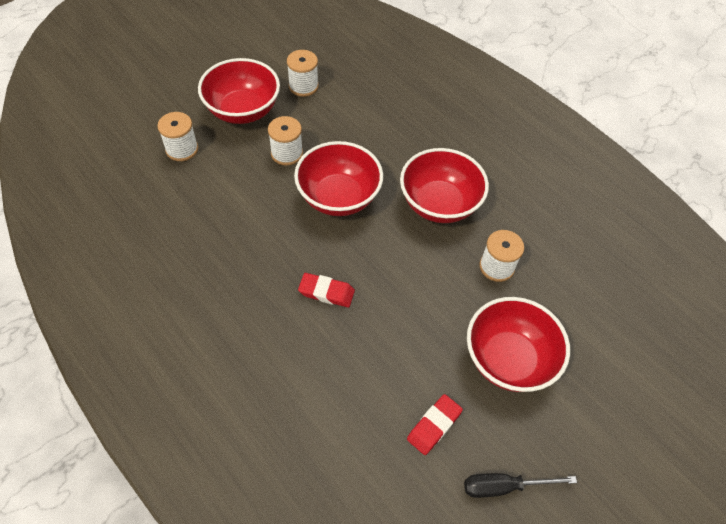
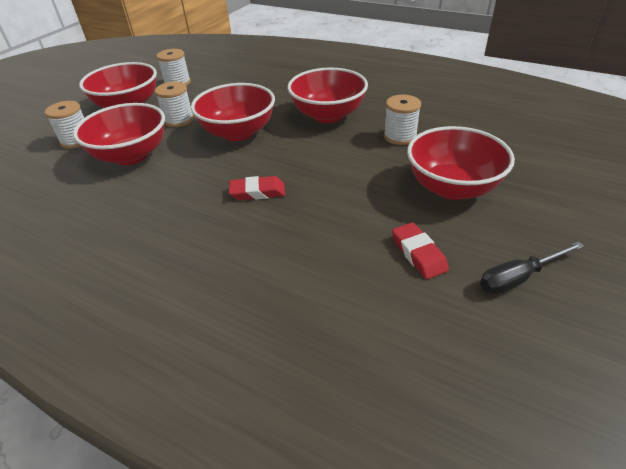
camera: 15 degrees left, 15 degrees down
red eraser [407,394,463,455] -> red eraser turned 45 degrees counterclockwise [392,223,449,279]
none -> red bowl [73,103,165,165]

